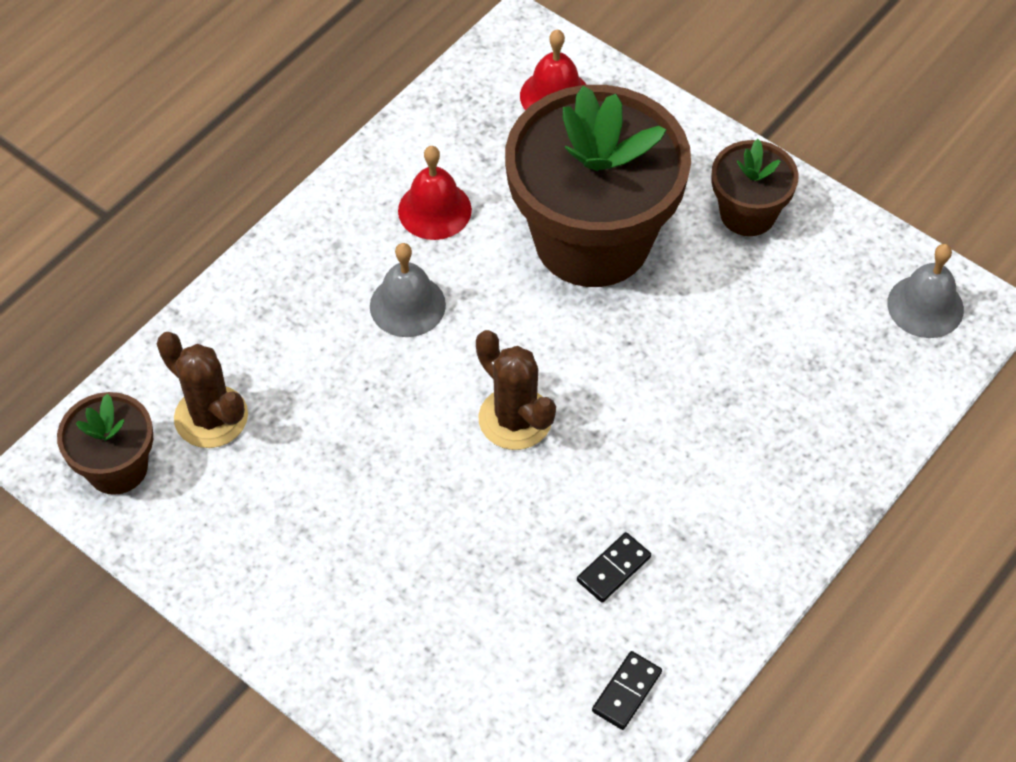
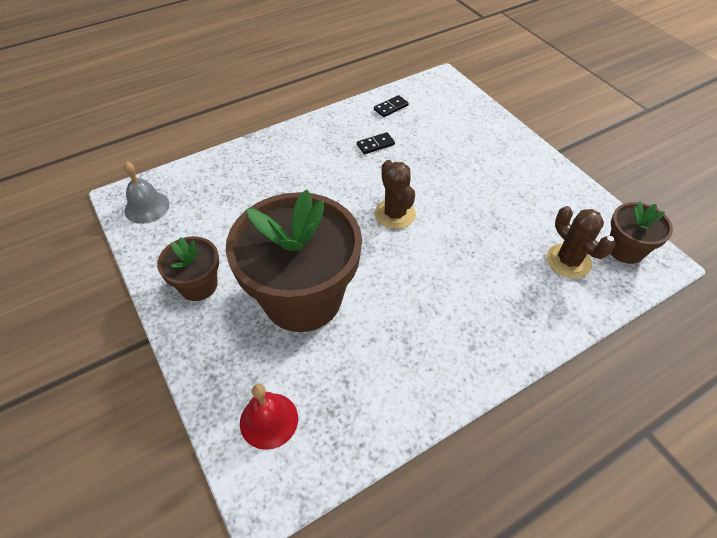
camera: 160 degrees left, 5 degrees down
grey bell [370,243,446,337] -> none
red bell [398,146,472,240] -> none

